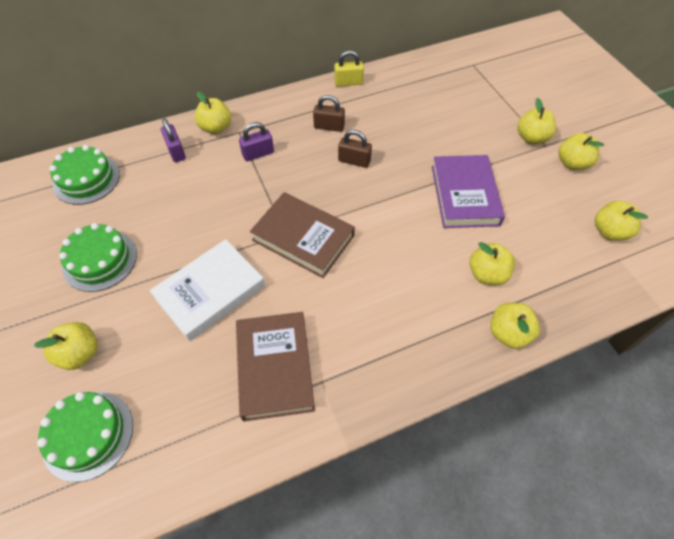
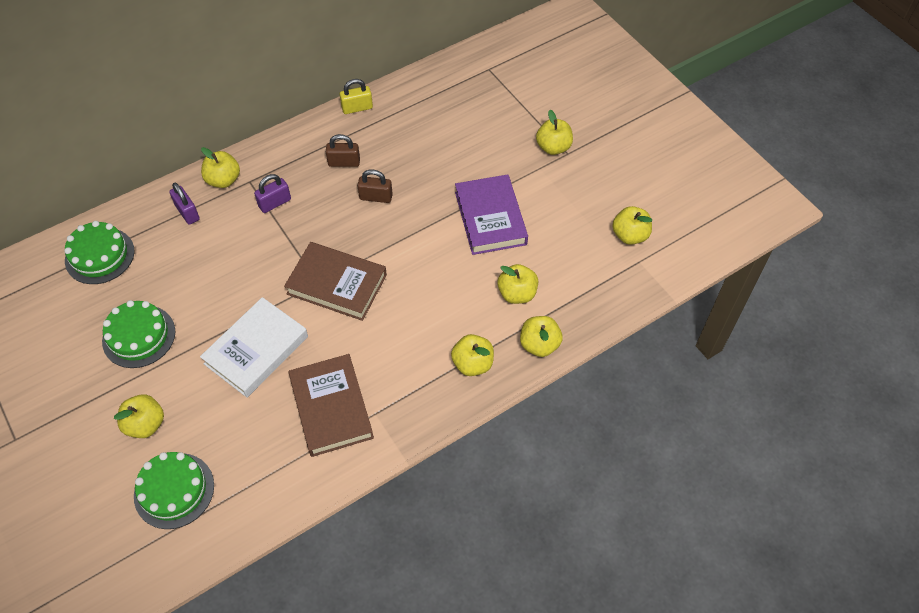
camera: 10 degrees left, 0 degrees up
yellow apple [558,133,604,170] -> yellow apple moved to [451,334,494,376]

